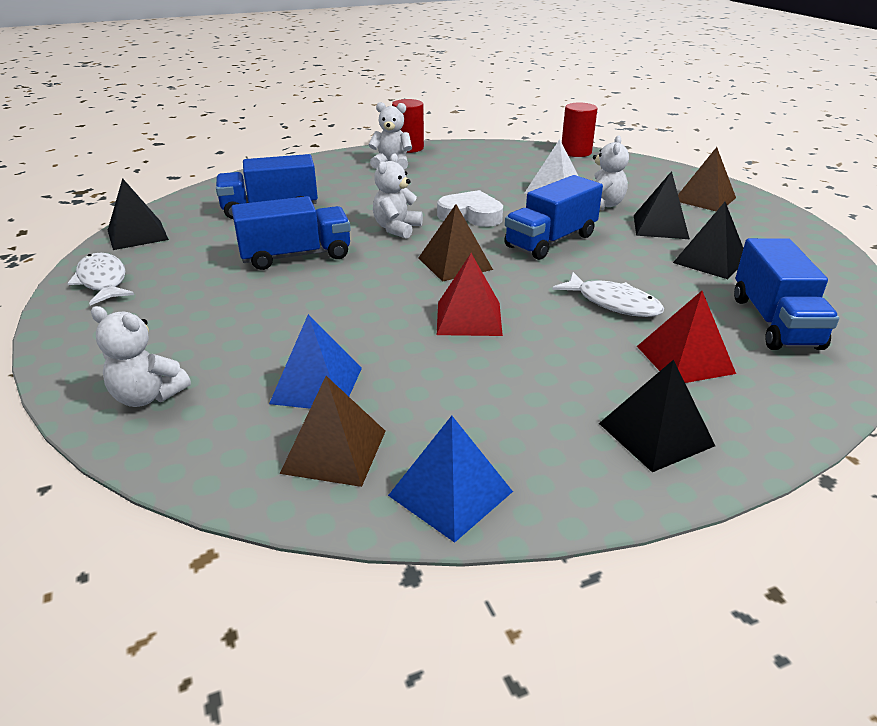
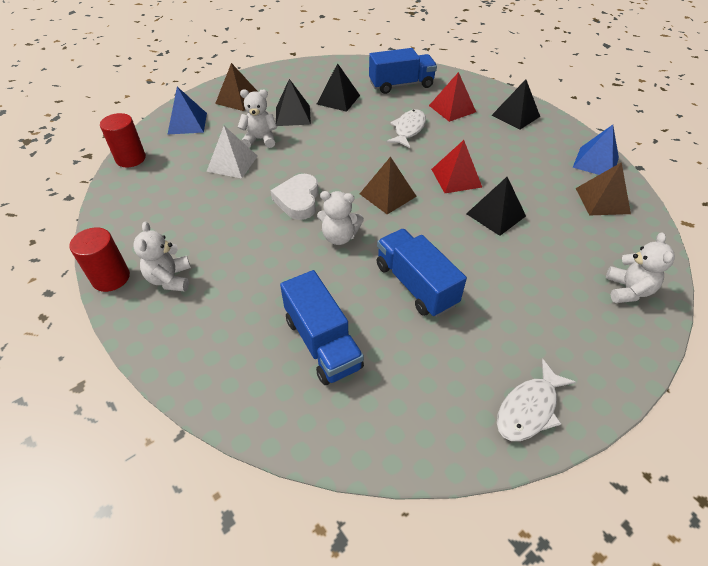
camera: 105 degrees left, 15 degrees up
black pyramid [108,178,169,250] -> black pyramid moved to [466,177,526,236]
blue pyramid [269,314,362,409] -> blue pyramid moved to [167,87,207,135]
blue truck [504,175,603,260] -> none

